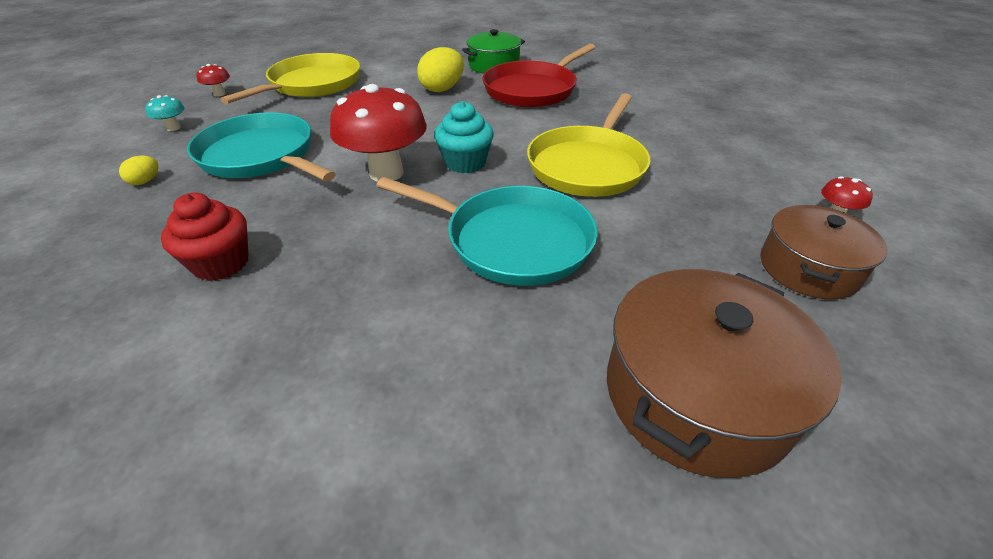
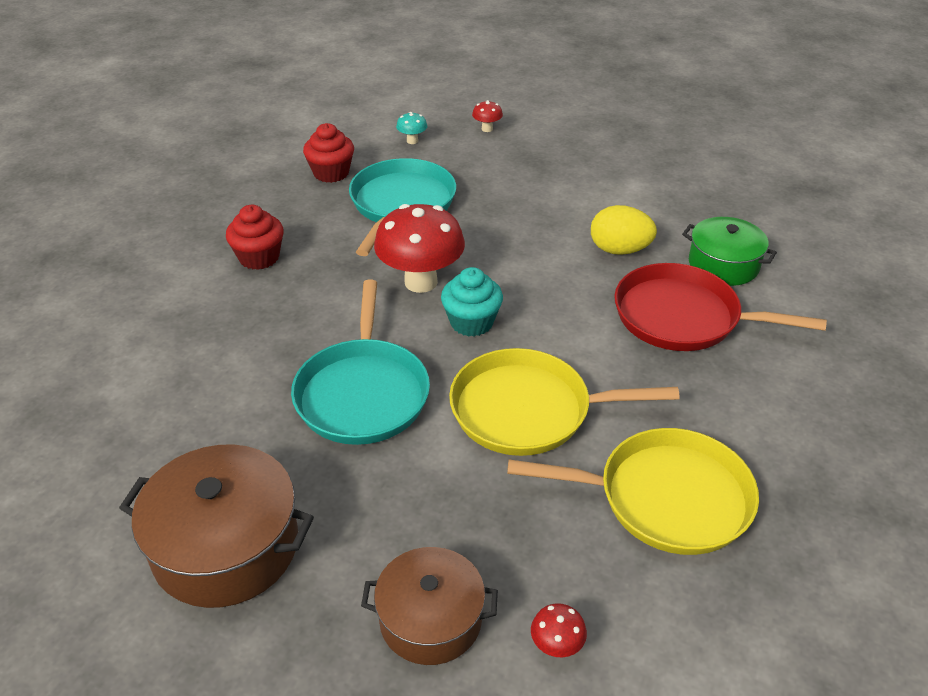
camera: 65 degrees right, 0 degrees up
yellow egg [119,156,159,185] -> red cupcake [303,123,354,183]
yellow pan [220,53,360,104] -> yellow pan moved to [507,428,759,555]

